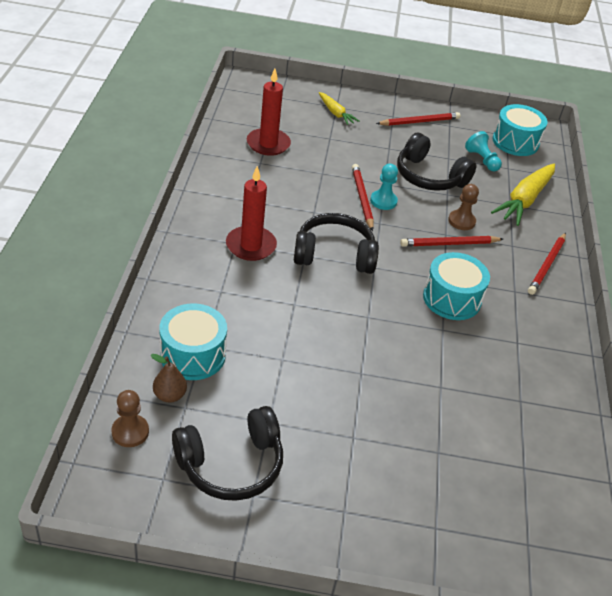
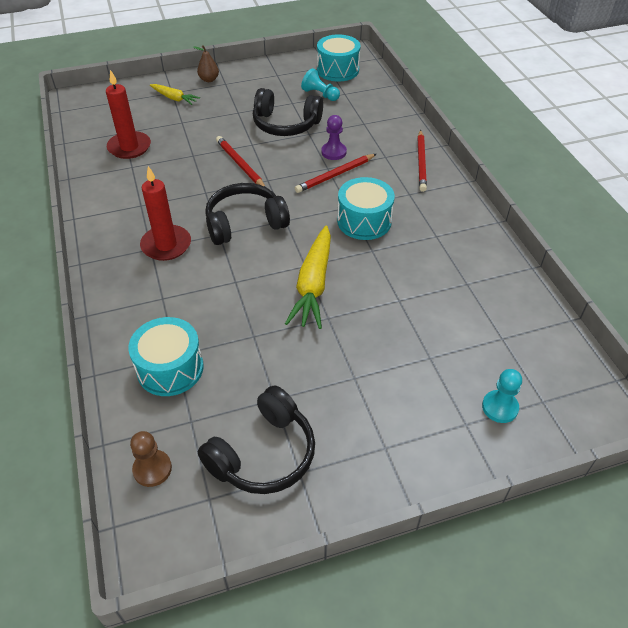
camera: 20 degrees left, 5 degrees up
brown pear [151,354,187,403] -> brown pear moved to [193,45,219,82]
turquoise pawn [370,164,398,210] -> turquoise pawn moved to [482,369,522,423]
red pencil [376,112,460,126] -> none
brown pawn [448,184,479,230] -> purple pawn [321,115,347,160]
yellow carrot [491,164,555,226] -> yellow carrot moved to [285,226,331,329]

